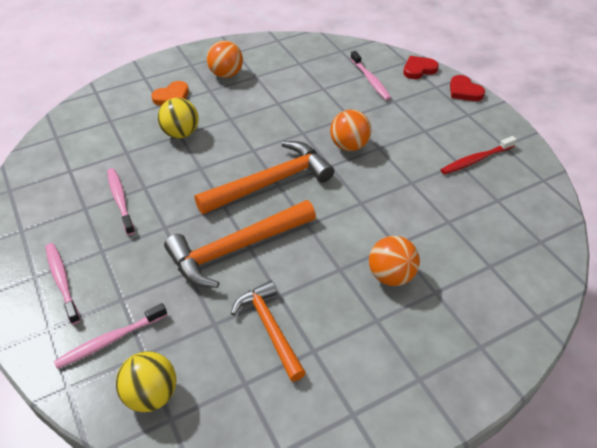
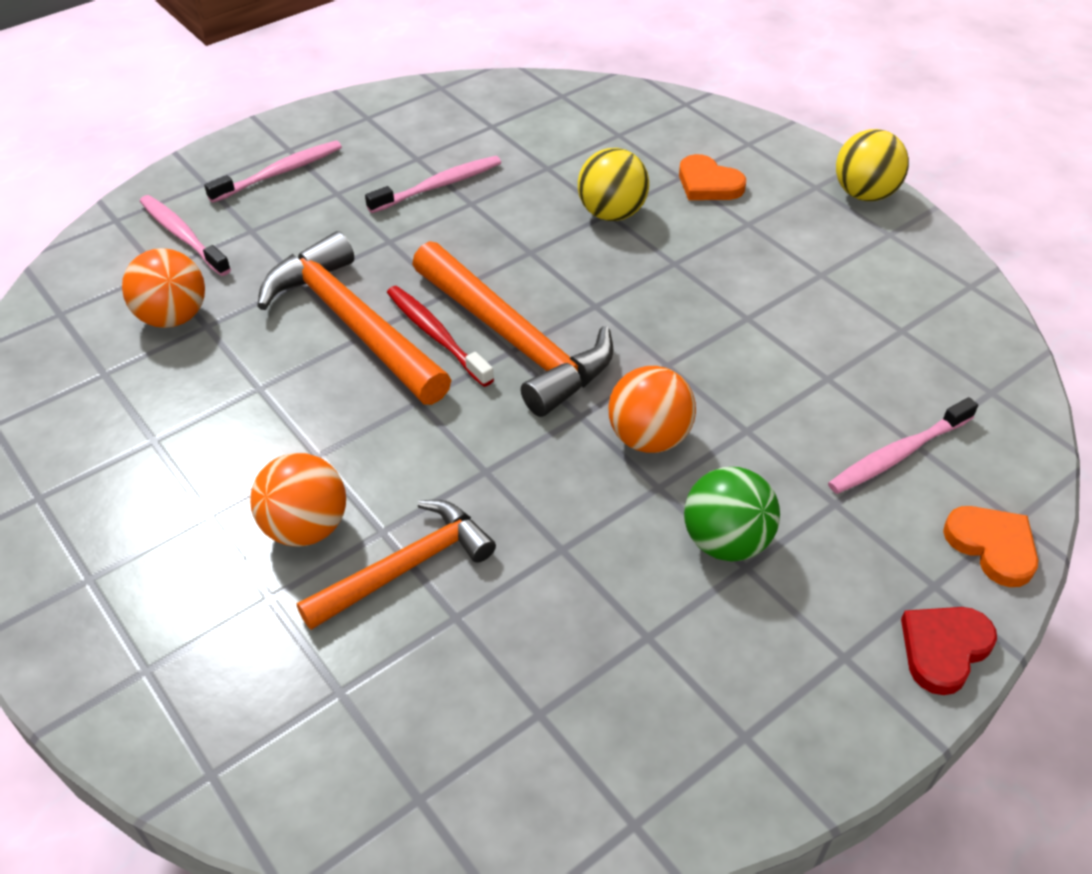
camera: 80 degrees right, 0 degrees up
yellow ball [116,351,177,412] -> yellow ball moved to [836,129,909,201]
orange ball [207,41,243,78] -> orange ball moved to [122,248,205,328]
orange hammer [231,281,306,382] -> orange hammer moved to [297,500,496,630]
red heart [403,56,439,79] -> orange heart [943,506,1038,587]
red toothbrush [441,136,517,175] -> red toothbrush moved to [387,286,494,387]
none -> green ball [684,467,780,562]

